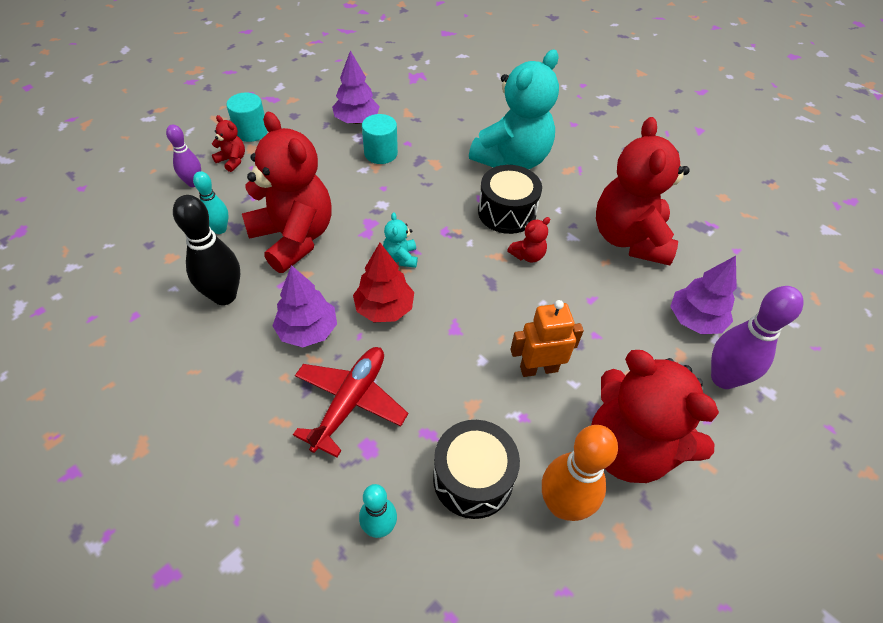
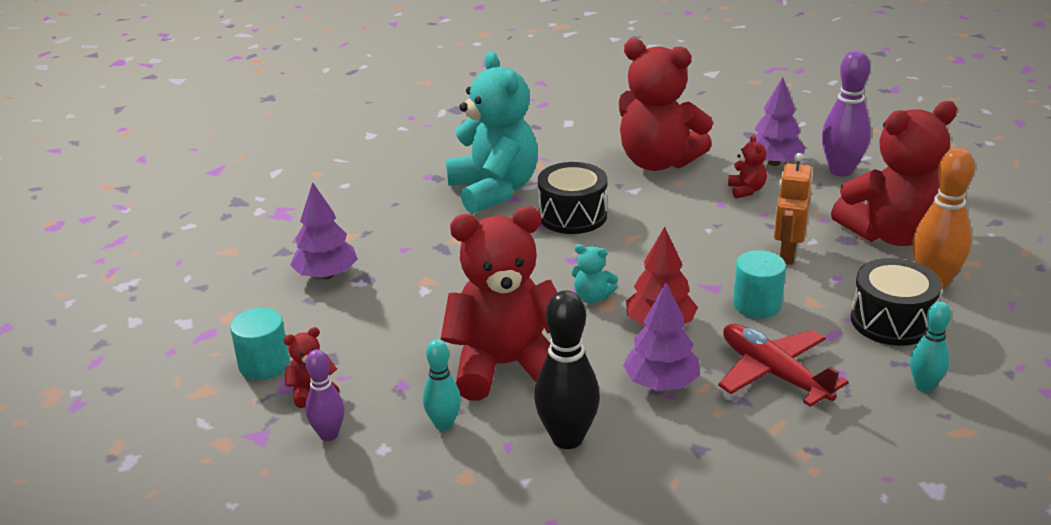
camera: 60 degrees left, 20 degrees down
turquoise cylinder [362,114,398,164] -> turquoise cylinder moved to [733,250,786,318]
red teddy bear [507,217,550,263] -> red teddy bear moved to [728,135,767,199]

